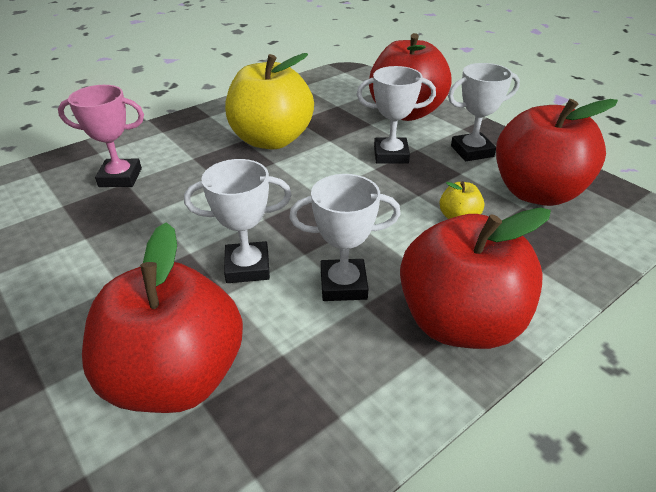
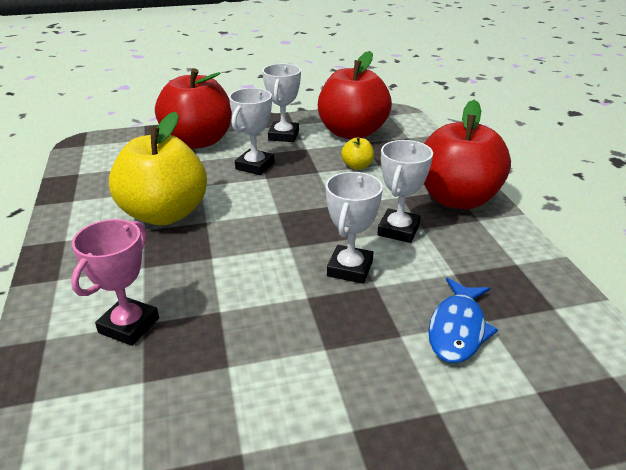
camera: 65 degrees left, 5 degrees down
red apple [82,222,243,413] -> blue fish [428,278,498,363]

